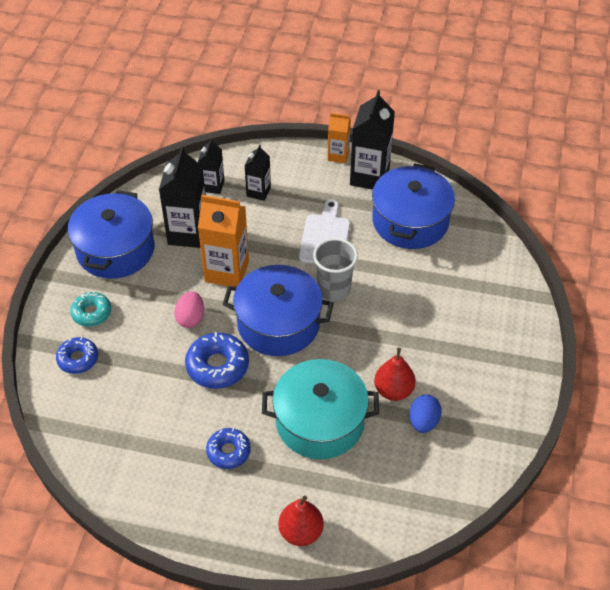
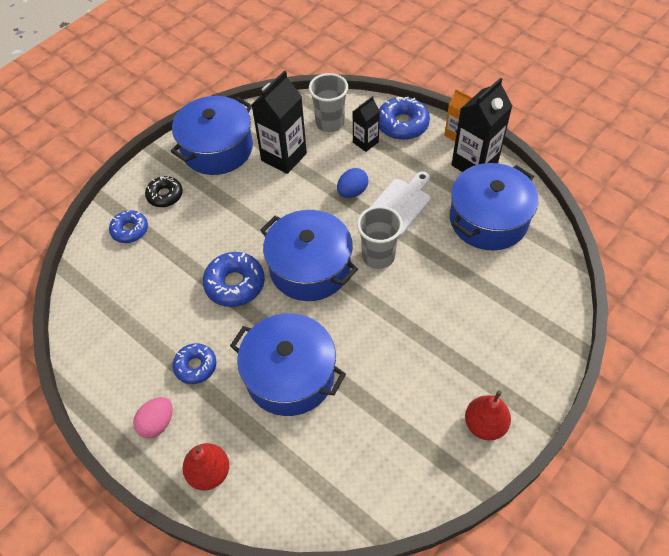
camera: 30 degrees right, 5 degrees up
turquoise donut [70,292,111,327] -> black donut [145,176,183,207]
pink egg [174,291,204,328] -> pink egg moved to [133,397,173,438]
black carton [198,138,225,194] -> grey cup [309,73,348,132]
orange carton [198,195,249,287] -> none
turquoise pot [262,359,379,459] -> blue pot [230,313,346,416]
red pear [374,348,416,401] -> red pear moved to [465,390,511,440]
blue egg [410,395,442,433] -> blue egg moved to [337,168,368,198]
none -> blue donut [379,97,430,140]

